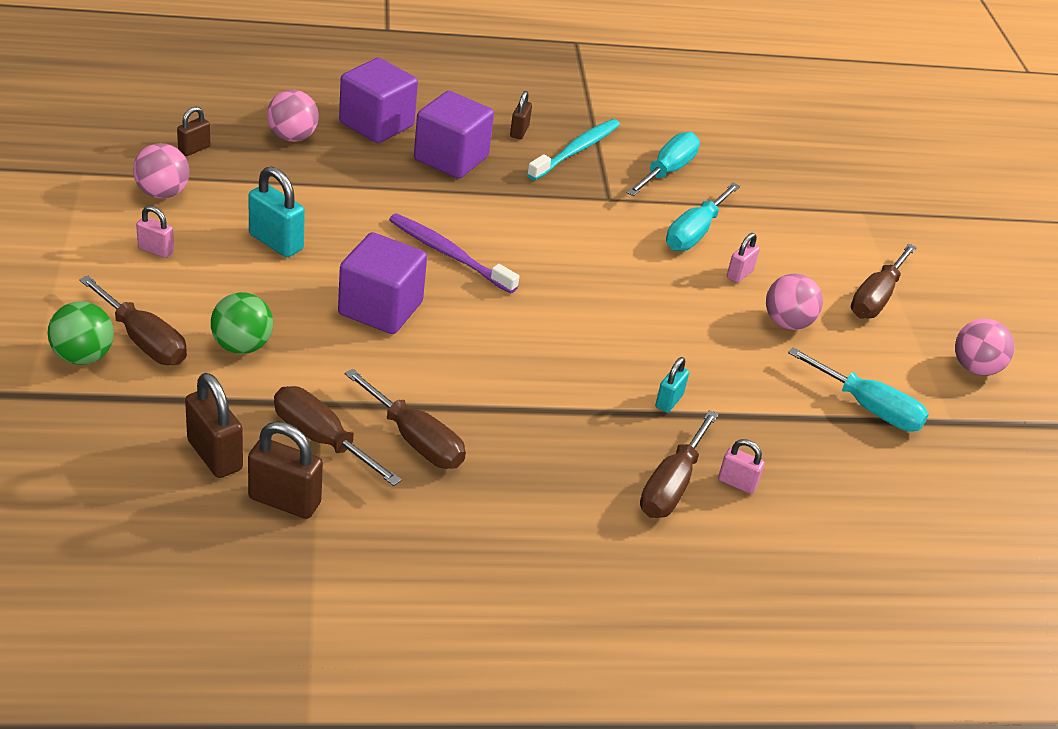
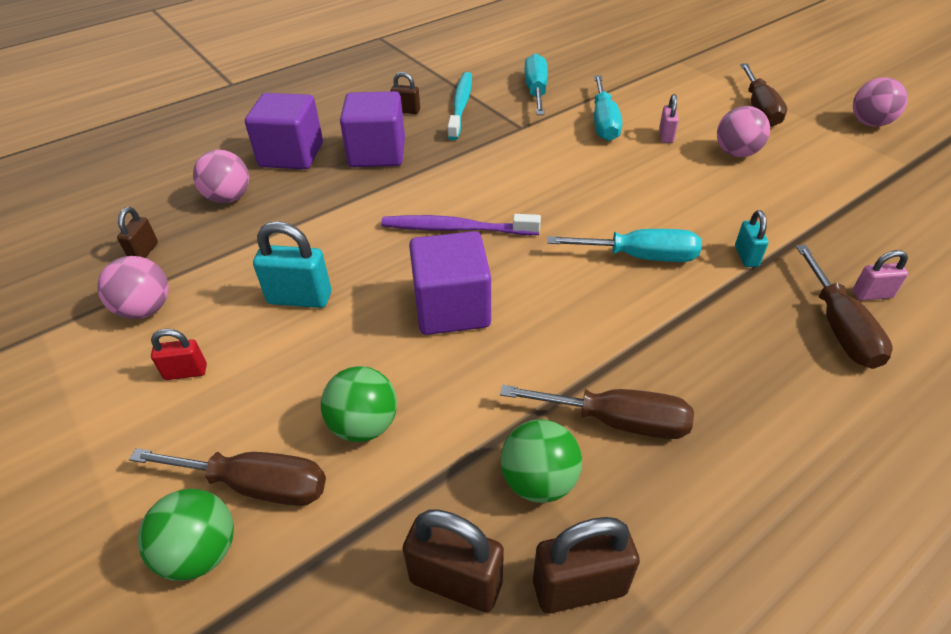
camera: 25 degrees left, 5 degrees up
pink padlock [136,206,174,258] -> red padlock [151,329,207,380]
brown screwdriver [274,386,402,486] -> green ball [501,419,582,503]
brown padlock [510,91,532,139] -> brown padlock turned 60 degrees counterclockwise [390,72,420,114]
turquoise screwdriver [788,348,929,432] -> turquoise screwdriver moved to [547,229,702,262]

